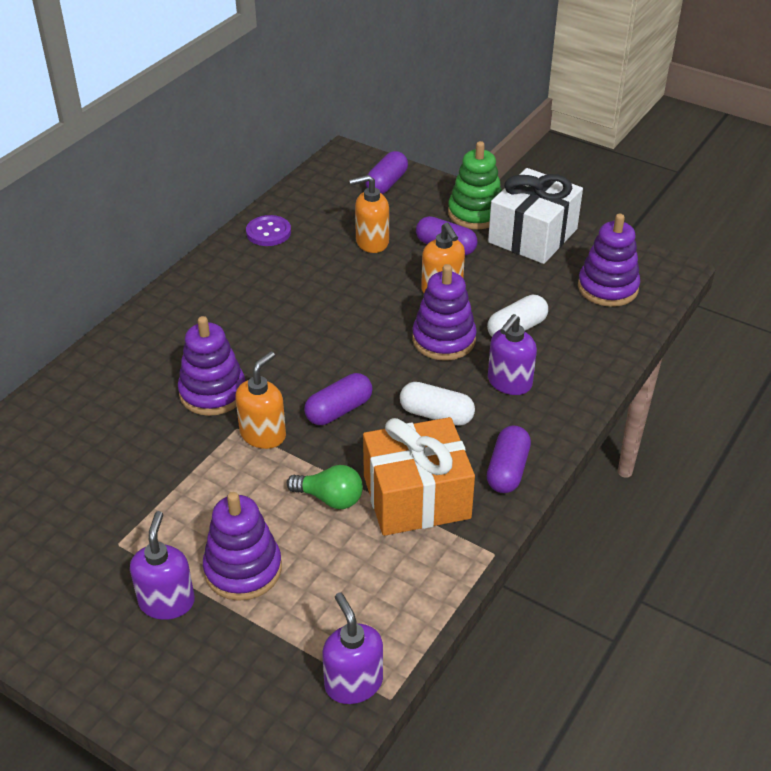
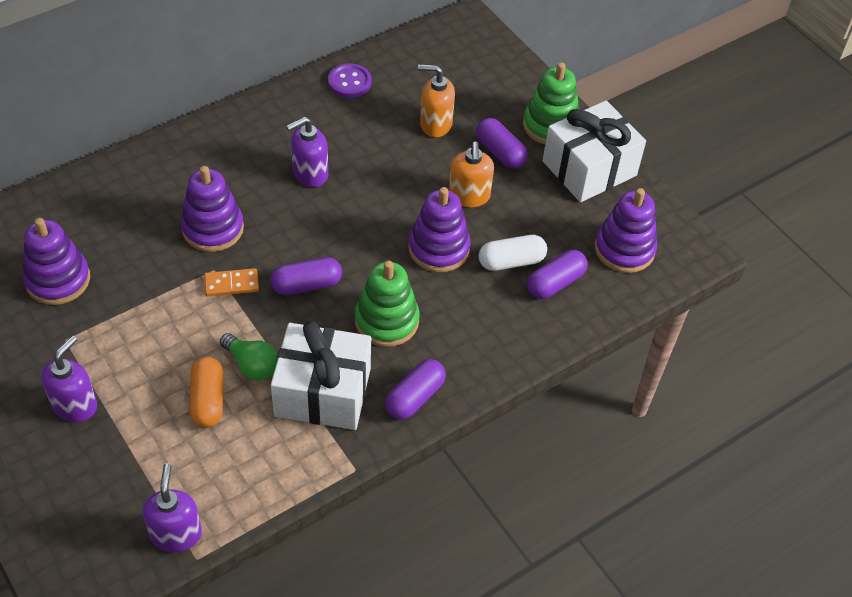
camera: 20 degrees right, 10 degrees up
purple stacking toy [203,492,282,601] -> purple stacking toy moved to [23,218,90,305]
orange soap dispenser [235,351,286,449] -> orange domino [204,268,259,296]
orange gift [363,417,475,536] -> white gift [271,321,371,430]
purple capsule [365,151,408,194] -> purple capsule moved to [527,250,588,299]
white capsule [400,382,475,426] -> green stacking toy [355,261,419,347]
purple soap dispenser [488,314,537,395] -> purple soap dispenser moved to [286,116,328,187]
none -> orange capsule [189,357,223,427]

